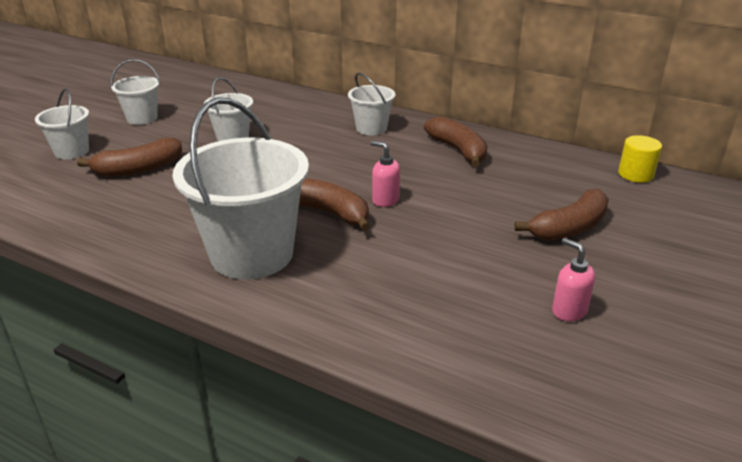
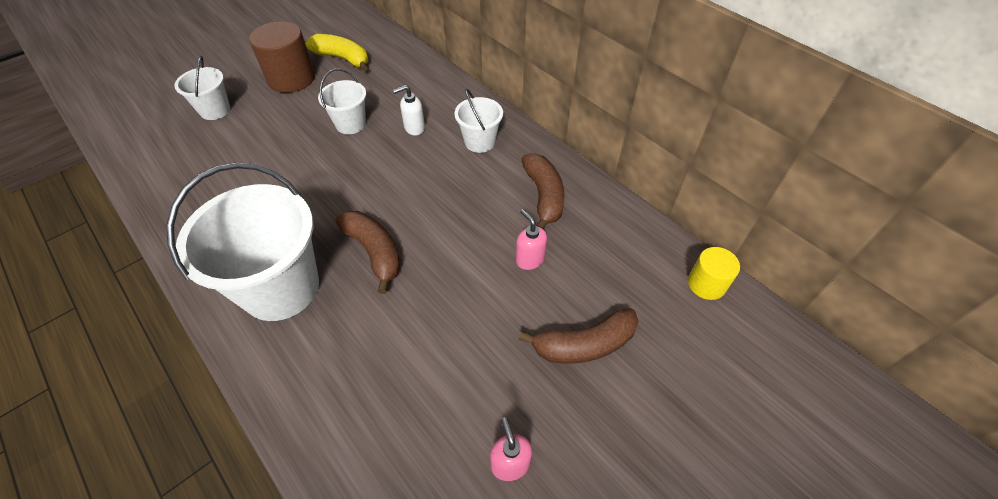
camera: 20 degrees right, 20 degrees up
brown banana [77,138,182,177] -> none
white bucket [111,59,160,125] -> brown cylinder [249,21,315,93]
pink soap dispenser [371,141,400,207] -> pink soap dispenser moved to [516,209,547,270]
none -> yellow banana [305,34,368,71]
none -> white soap dispenser [393,85,425,136]

